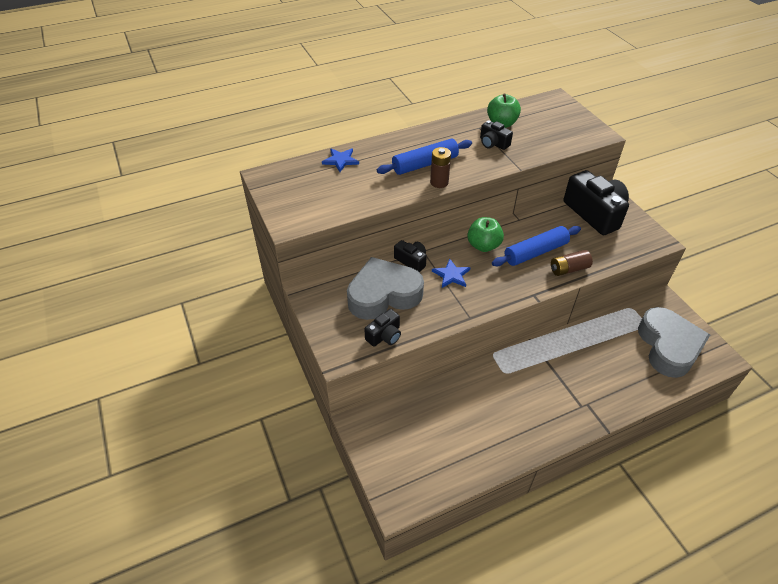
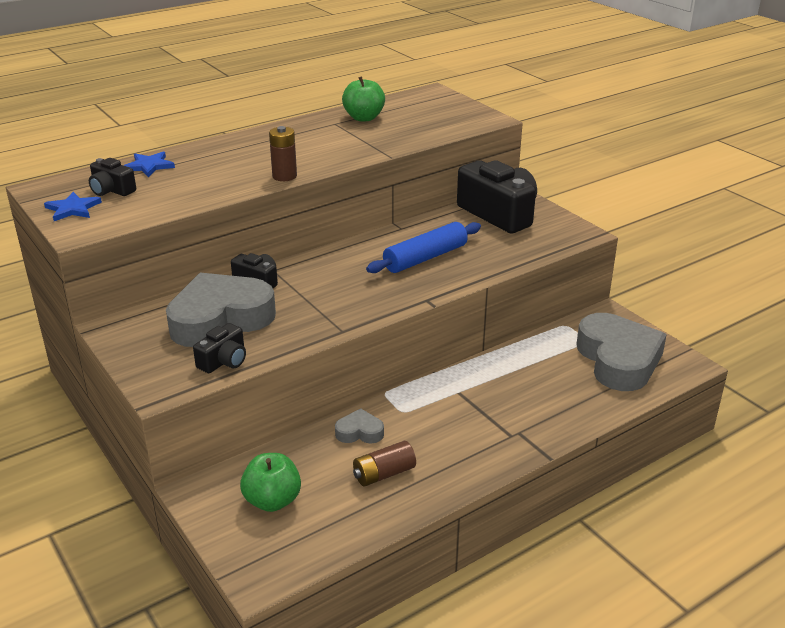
camera: 10 degrees left, 15 degrees down
blue rolling pin [377,139,472,175] -> none
blue star [432,258,471,288] -> blue star moved to [44,192,102,221]
green apple [467,217,504,252] -> green apple moved to [240,453,301,512]
black camera [480,120,513,150] -> black camera moved to [89,158,136,196]
brown battery [551,250,593,276] -> brown battery moved to [353,441,416,486]
none -> grey heart [335,408,384,443]

